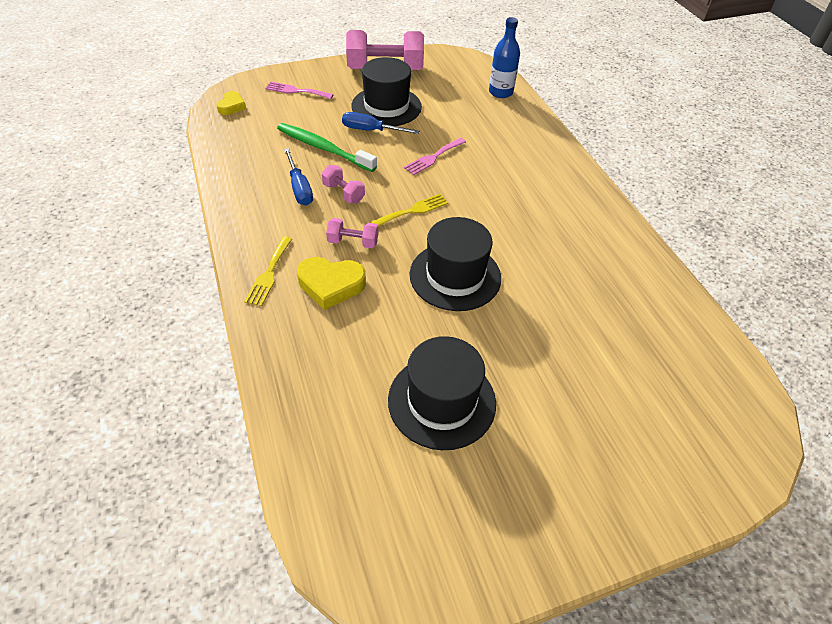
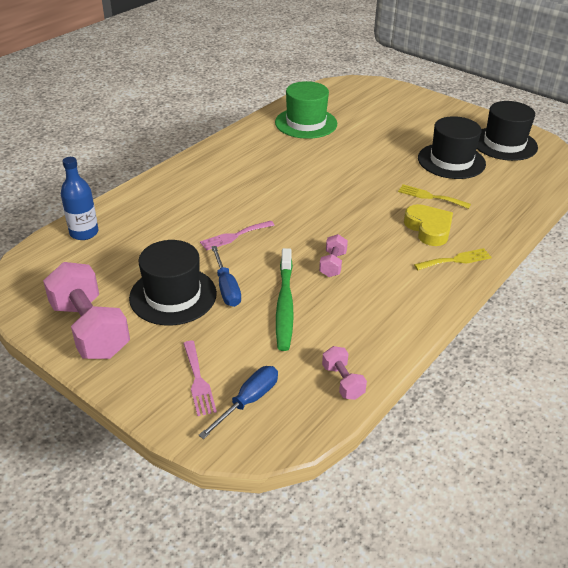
camera: 120 degrees left, 10 degrees down
yellow heart [216,91,246,115] -> none
blue screwdriver [284,148,313,205] -> blue screwdriver moved to [198,366,278,439]
pink dumbbell [326,218,378,248] -> pink dumbbell moved to [322,346,367,400]
yellow fork [370,194,449,227] -> yellow fork moved to [398,184,471,209]
pink fork [404,138,466,175] -> pink fork turned 135 degrees clockwise [200,221,275,251]
black hat [409,217,501,311] -> black hat moved to [477,101,538,161]
none -> green hat [275,81,337,139]

